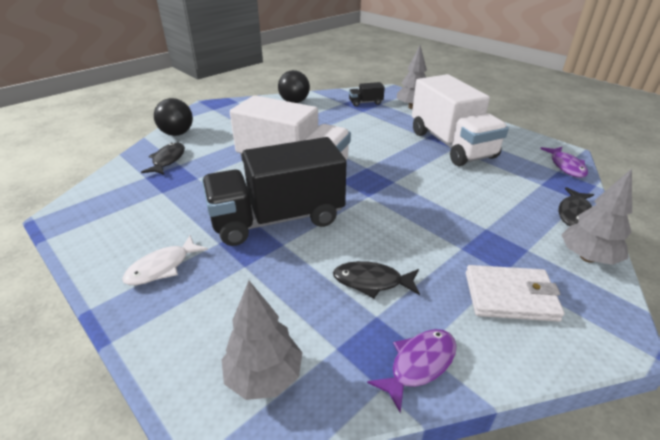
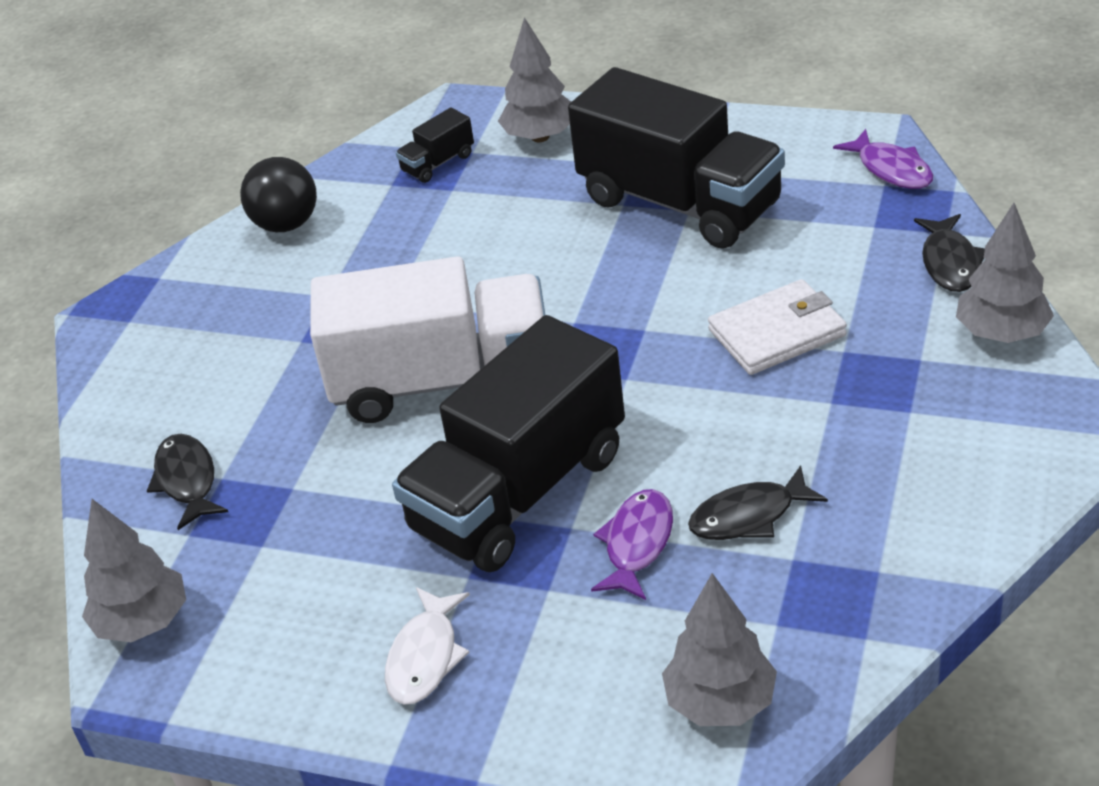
camera: 25 degrees left, 5 degrees up
black ball [154,98,193,136] -> none
purple fish [367,329,457,413] -> purple fish moved to [591,489,673,600]
white truck [412,74,509,166] -> black truck [568,67,785,249]
white wallet [466,265,565,322] -> white wallet moved to [708,279,847,375]
none -> grey tree [82,499,186,642]

